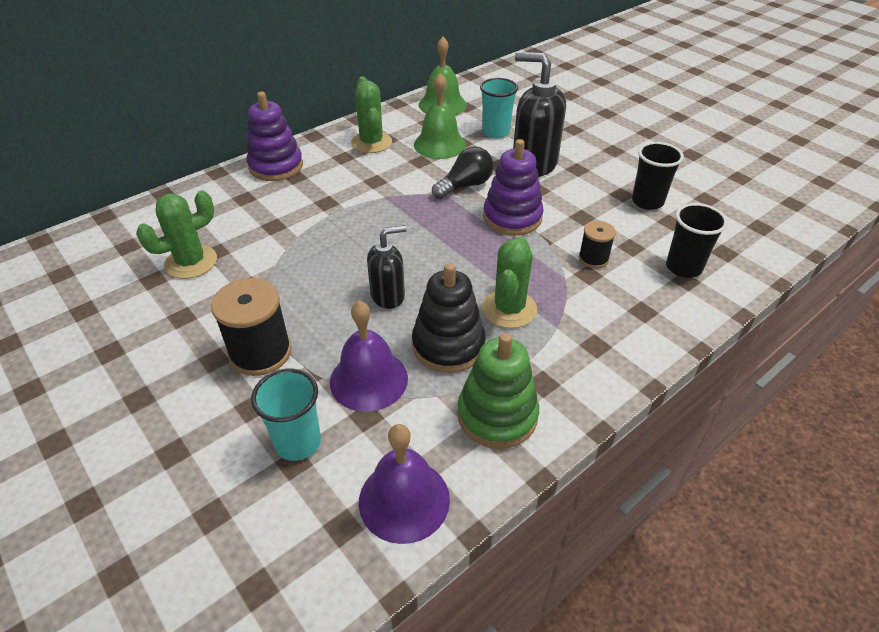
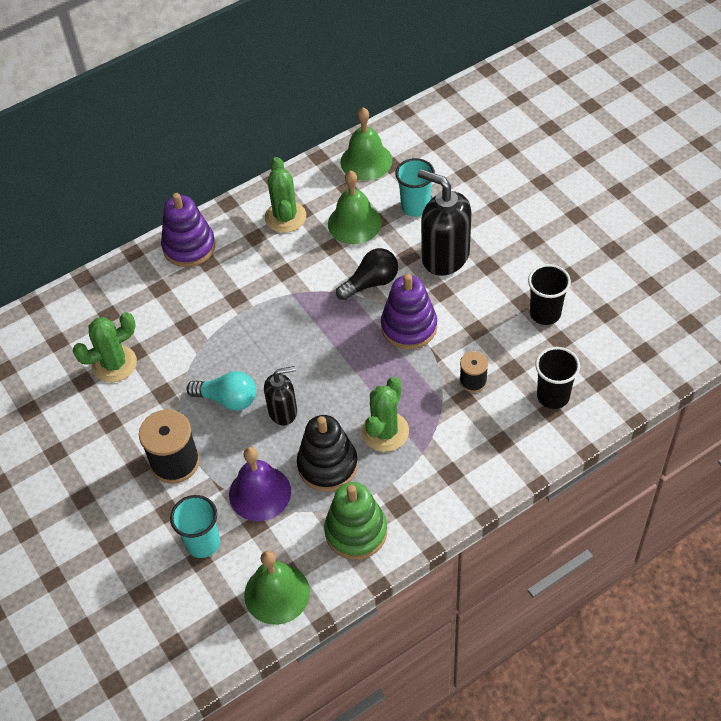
camera: 10 degrees right, 10 degrees up
purple bell [359,424,450,544] -> green bell [244,551,310,625]
none -> turquoise light bulb [186,371,256,411]

